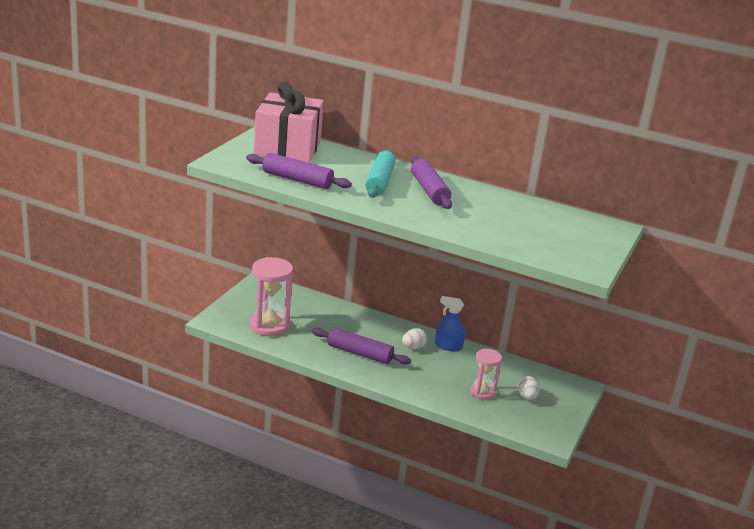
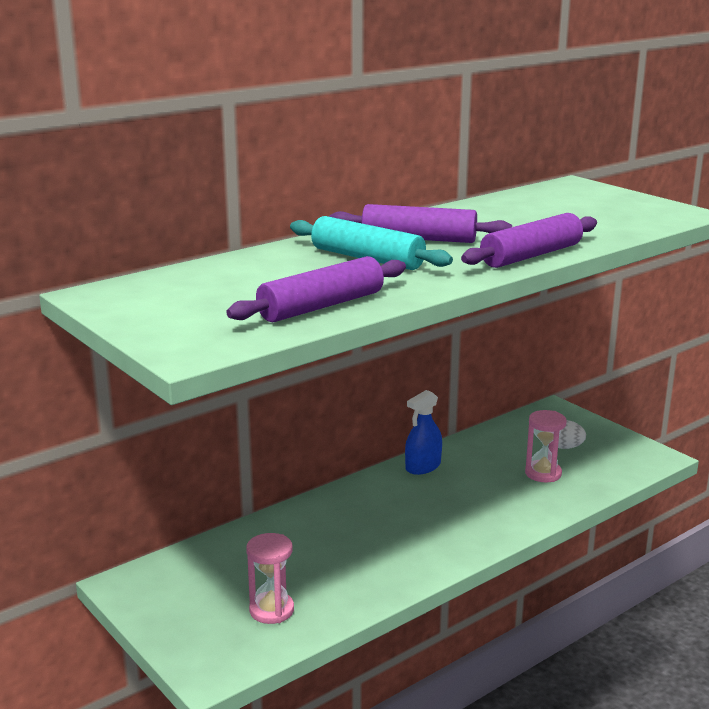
camera: 60 degrees left, 5 degrees down
pink hourglass [250,257,293,337] -> pink hourglass [246,533,294,624], size x0.61
pink gift [254,82,324,163] -> none
purple rolling pin [312,328,411,365] -> purple rolling pin moved to [461,213,597,268]
white egg [402,328,427,349] -> none

